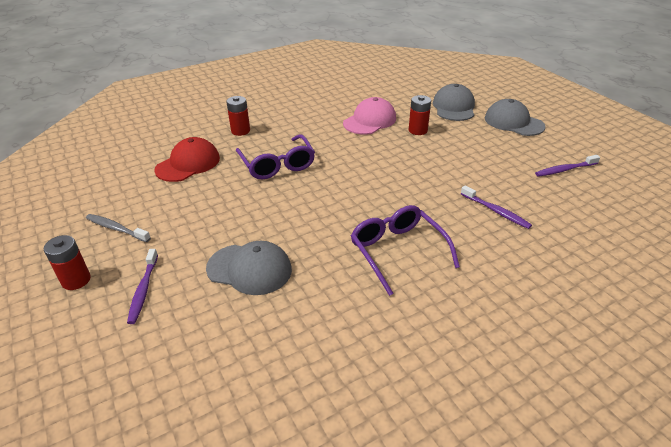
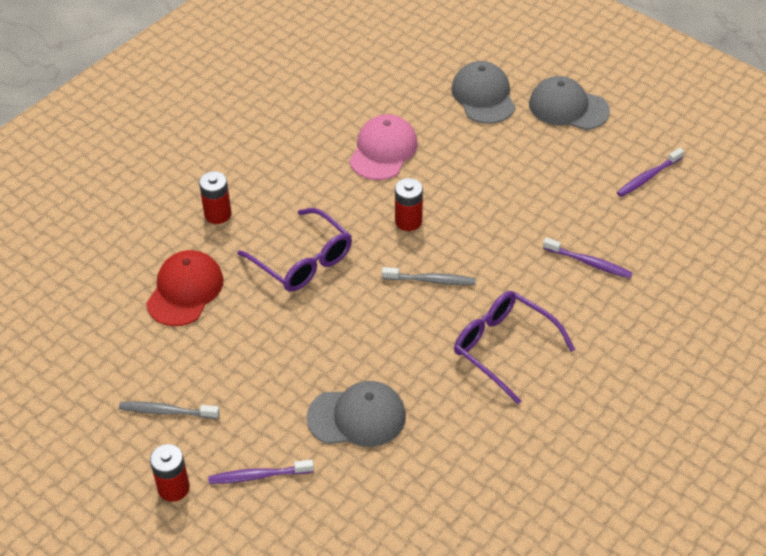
camera: 20 degrees left, 10 degrees up
purple toothbrush [127,249,158,324] -> purple toothbrush turned 105 degrees clockwise [208,460,314,484]
red battery [409,95,431,135] -> red battery moved to [395,178,423,231]
none -> grey toothbrush [382,267,476,285]

